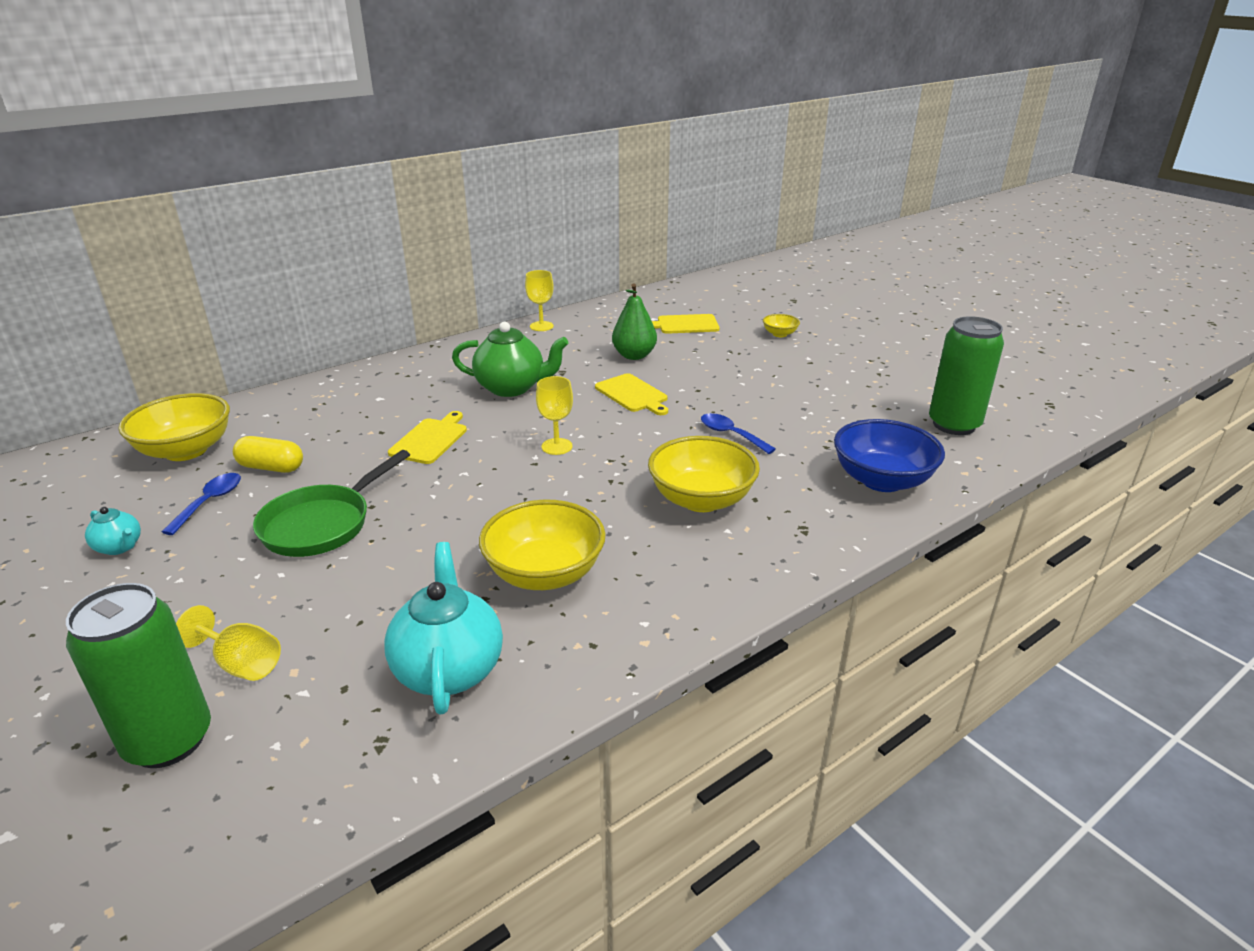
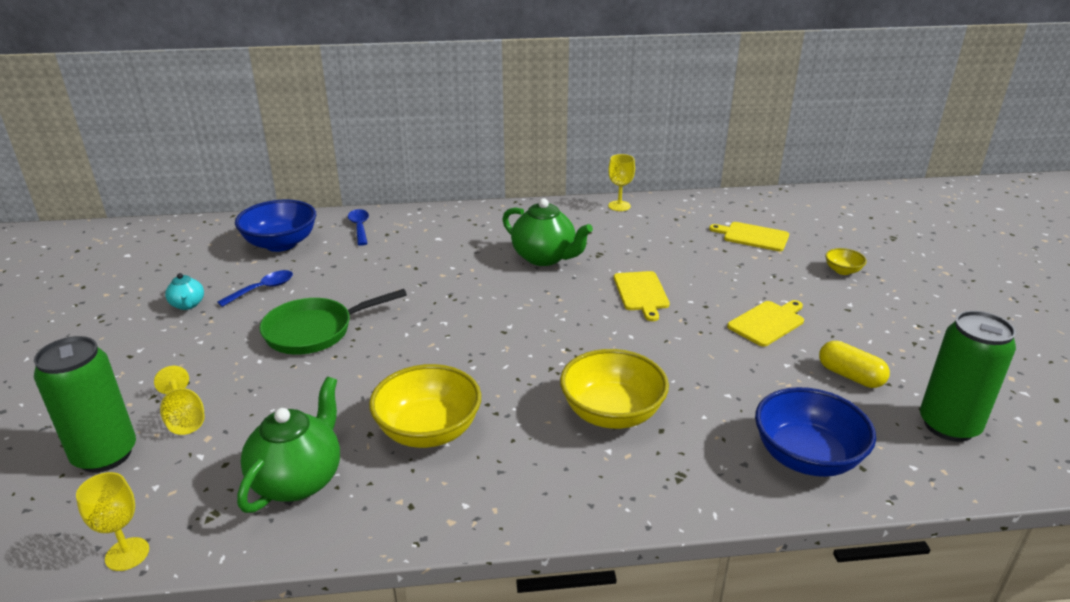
camera: 30 degrees right, 0 degrees up
yellow bowl [118,393,230,461] -> blue bowl [235,200,316,252]
yellow capsule [233,436,303,473] -> yellow capsule moved to [819,341,890,388]
turquoise teapot [384,542,503,715] -> green teapot [237,377,340,513]
yellow cutting board [388,411,467,464] -> yellow cutting board moved to [727,300,804,347]
yellow goblet [536,376,573,455] -> yellow goblet moved to [76,472,149,571]
green pear [612,283,657,360] -> none
blue spoon [701,413,776,454] -> blue spoon moved to [348,209,369,246]

